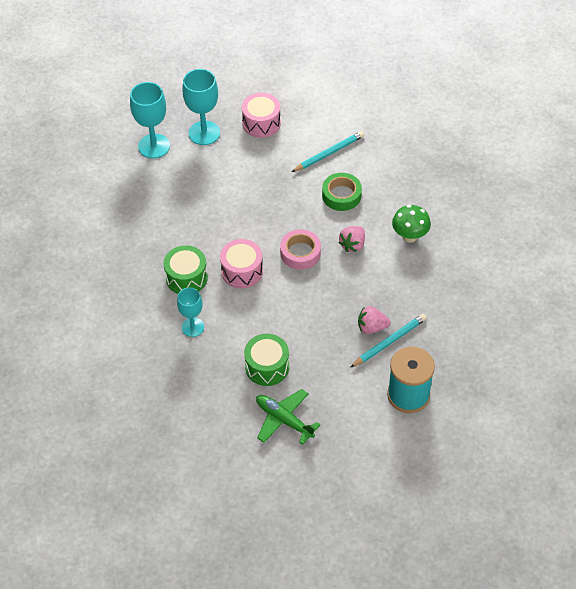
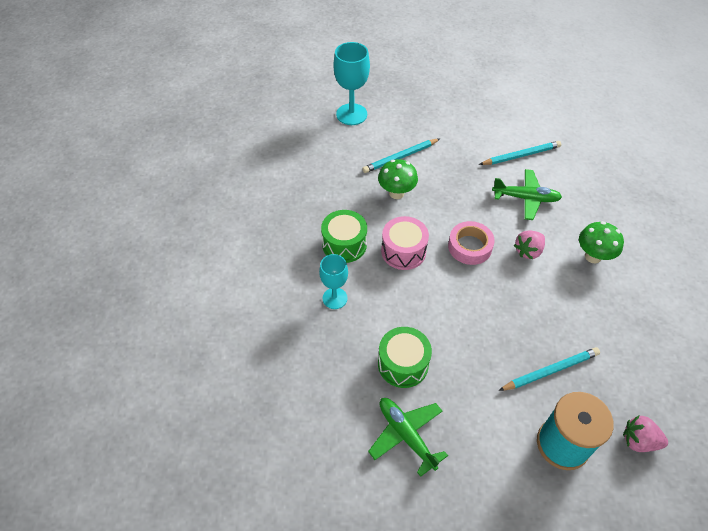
camera: 15 degrees right, 0 degrees up
turquoise goblet [182,69,220,145] -> none
pink drum [242,93,281,138] -> none
green tape [322,173,362,211] -> green plane [492,169,562,220]
pink strawberry [358,306,391,334] -> pink strawberry moved to [623,415,668,452]
none -> turquoise pencil [362,139,440,173]
none -> green mushroom [378,159,418,199]

